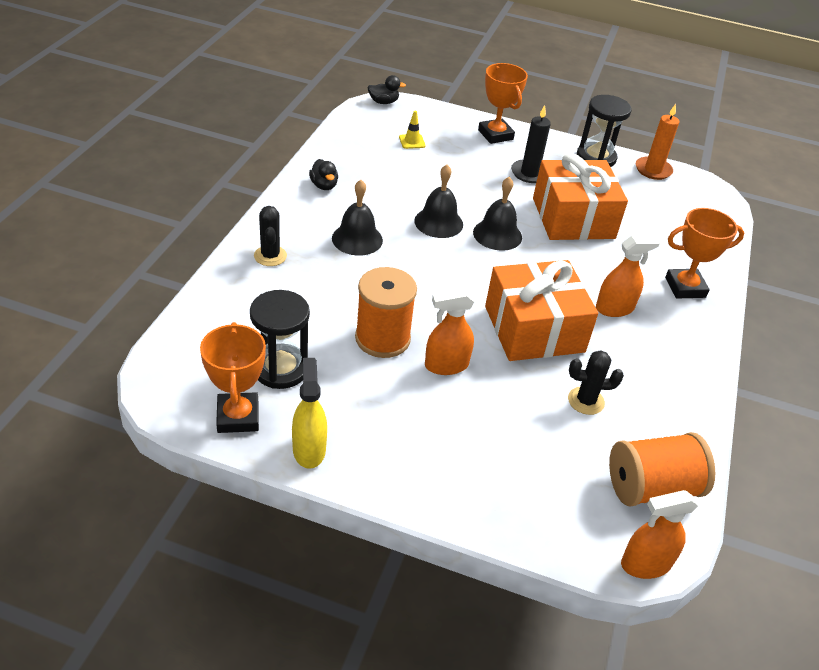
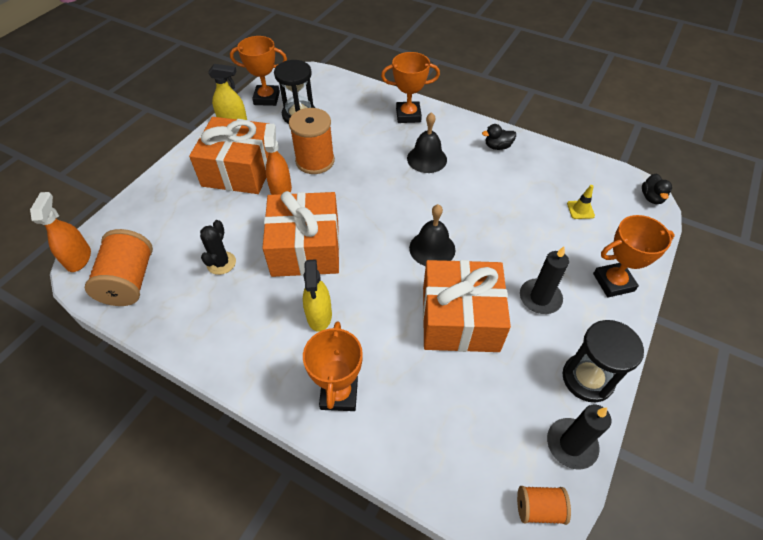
camera: 105 degrees right, 10 degrees up
black cactus [254,206,287,266] -> orange trophy [381,52,440,123]
black bell [414,164,463,238] -> none
orange spray bottle [596,236,661,317] -> yellow spray bottle [303,259,332,332]
orange candle [636,104,679,180] -> black candle [547,405,611,469]
none -> orange gift [189,117,269,194]
none -> orange spool [517,486,571,525]

